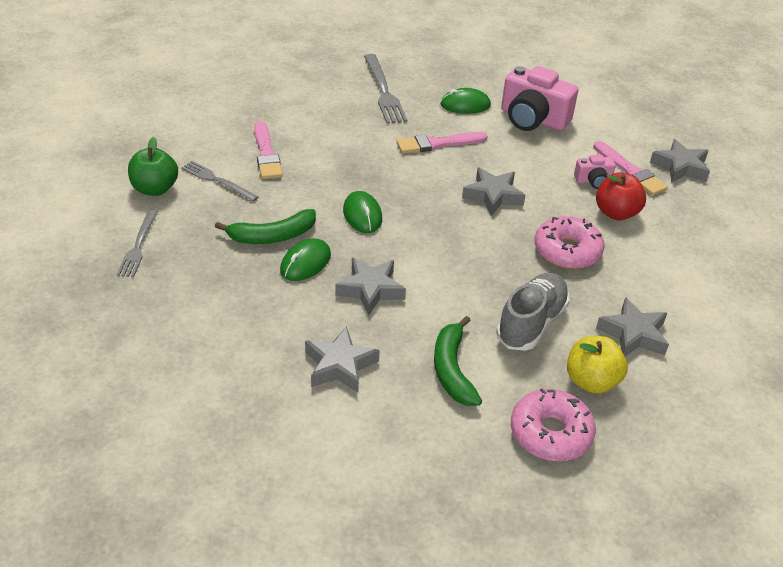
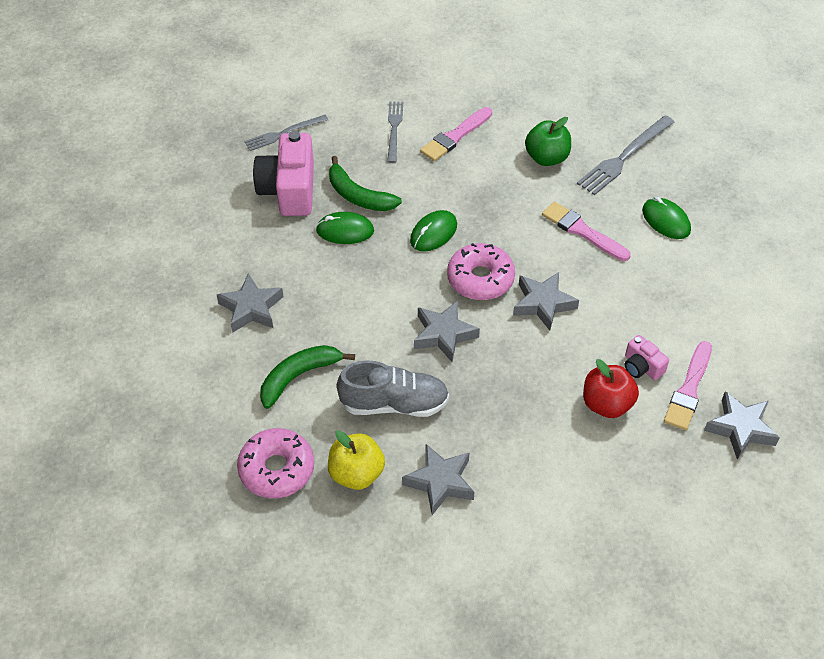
camera: 60 degrees right, 10 degrees up
green apple [128,137,178,196] -> green apple moved to [525,117,571,166]
grey star [335,258,406,315] -> grey star moved to [414,301,480,362]
pink camera [501,66,579,131] -> pink camera moved to [253,131,314,216]
pink donut [535,216,605,269] -> pink donut moved to [447,243,515,300]

